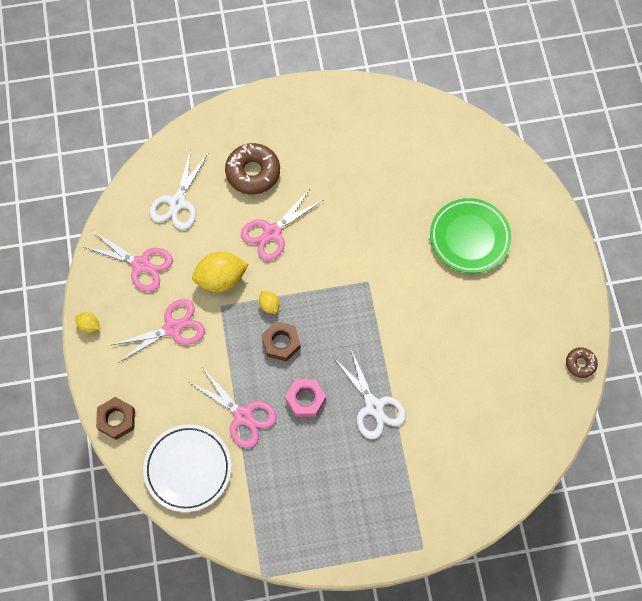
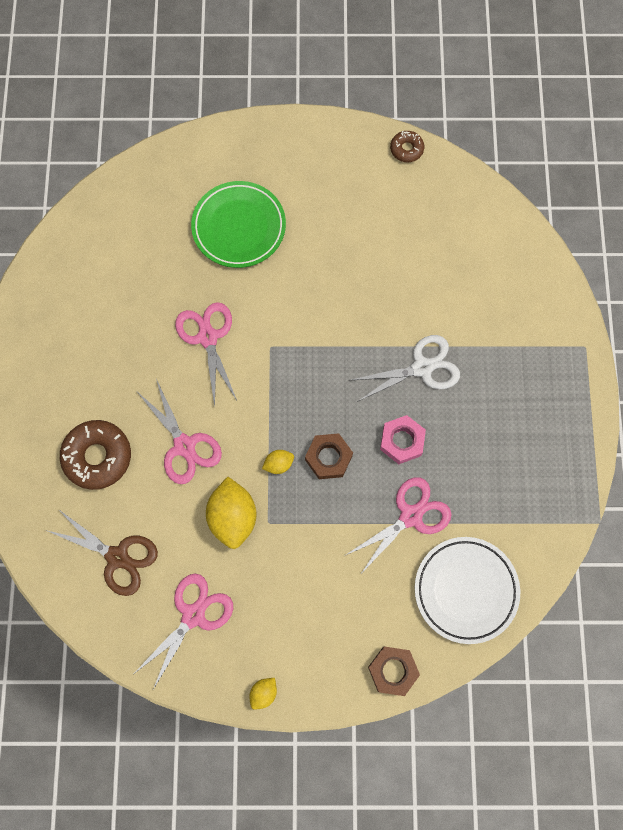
camera: 80 degrees left, 5 degrees up
pink scissors [112,299,205,363] -> pink scissors moved to [175,302,237,407]
white scissors [149,149,208,230] -> brown scissors [46,509,158,596]

